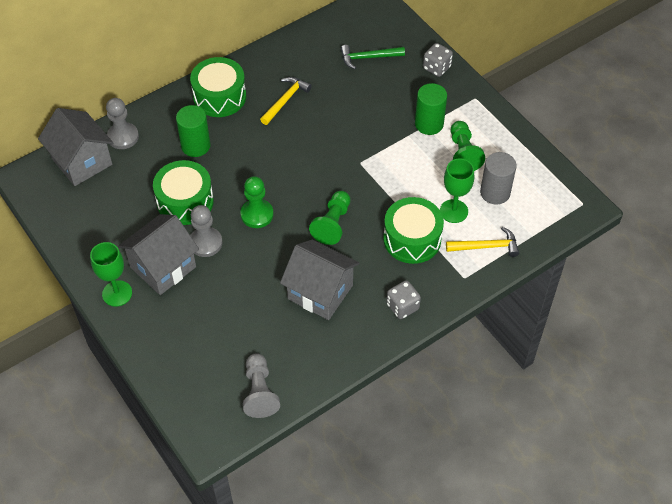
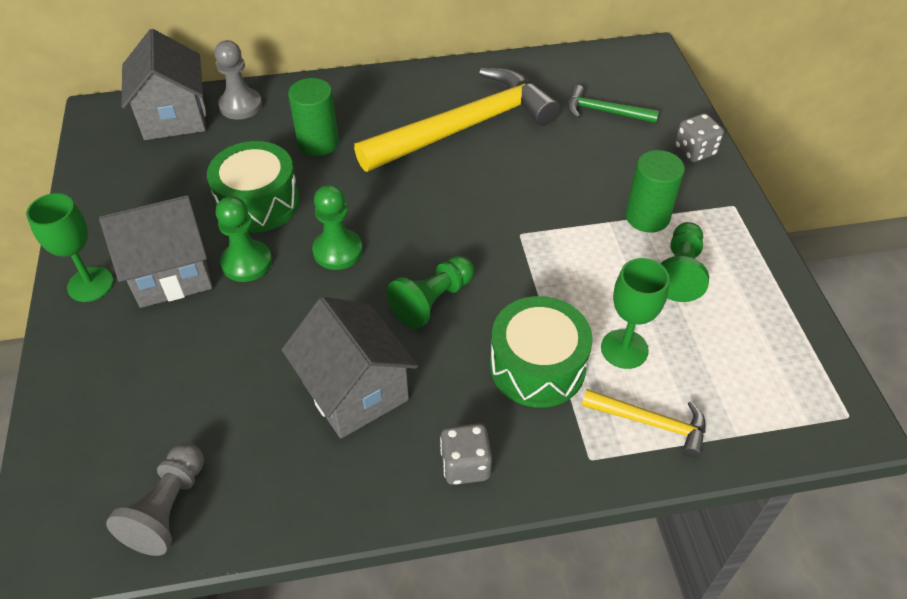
camera: 25 degrees right, 5 degrees down
green drum [190,57,246,117] -> none
grey pawn [190,205,222,257] -> green pawn [216,196,272,282]
yellow hammer [260,77,312,125] -> yellow hammer [354,68,560,172], size x2.21
grey cylinder [480,152,517,205] -> none

